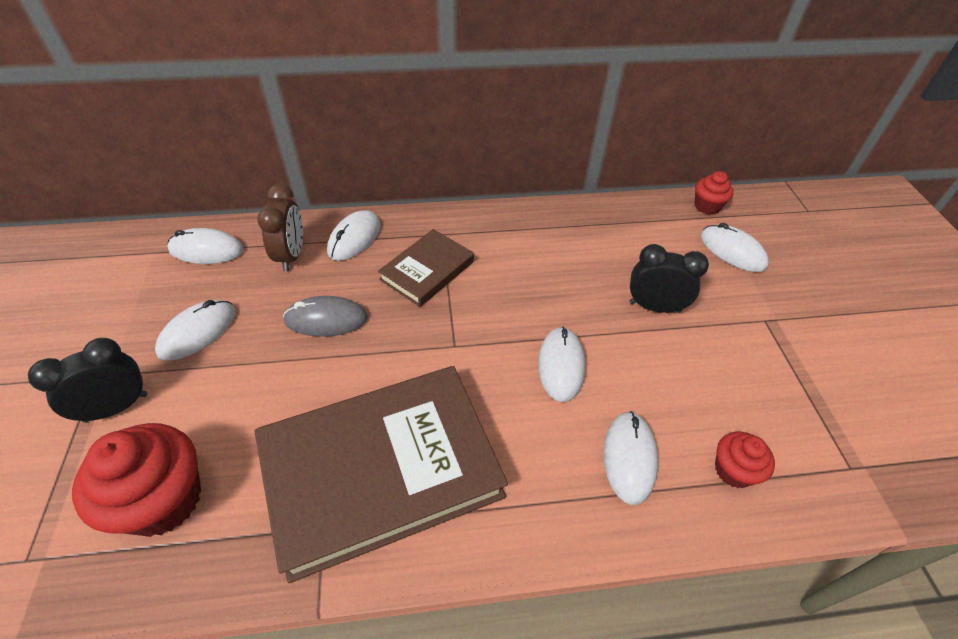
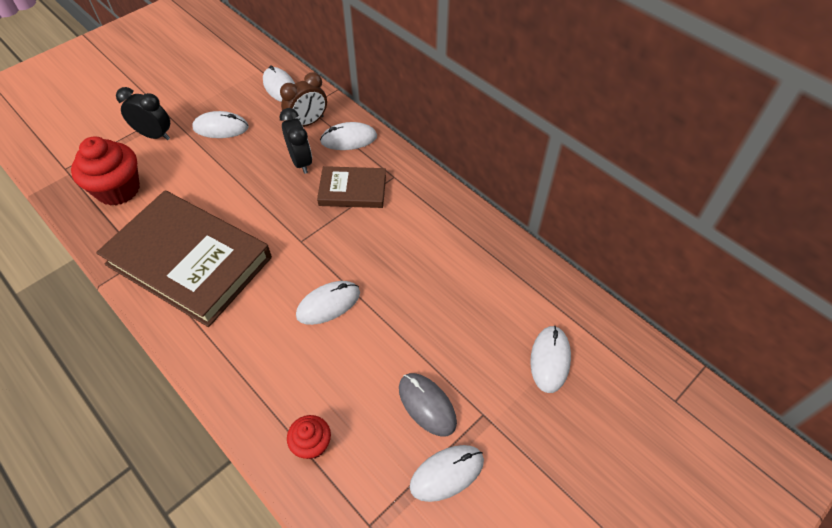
camera: 55 degrees right, 5 degrees up
grey mouse [283,296,368,337] -> grey mouse moved to [399,373,457,436]
white mouse [604,411,658,505] -> white mouse moved to [410,445,484,502]
black clock [630,244,709,313] -> black clock moved to [279,108,312,174]
red cupcake [695,171,734,215] -> none

